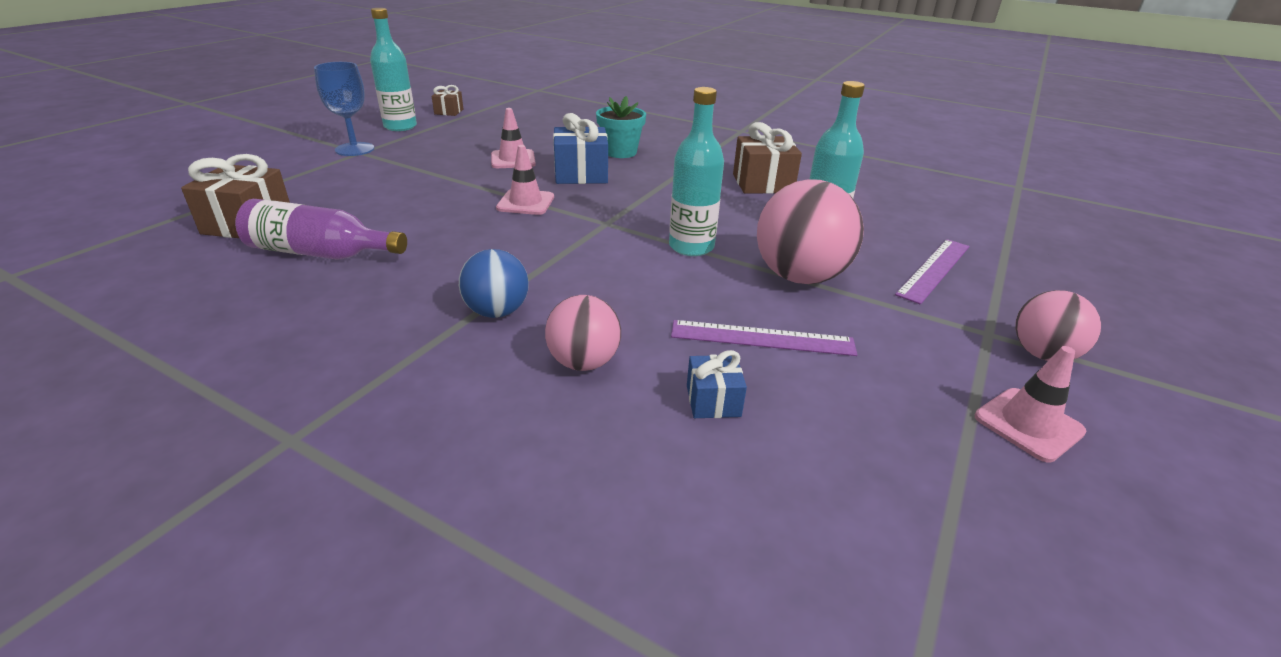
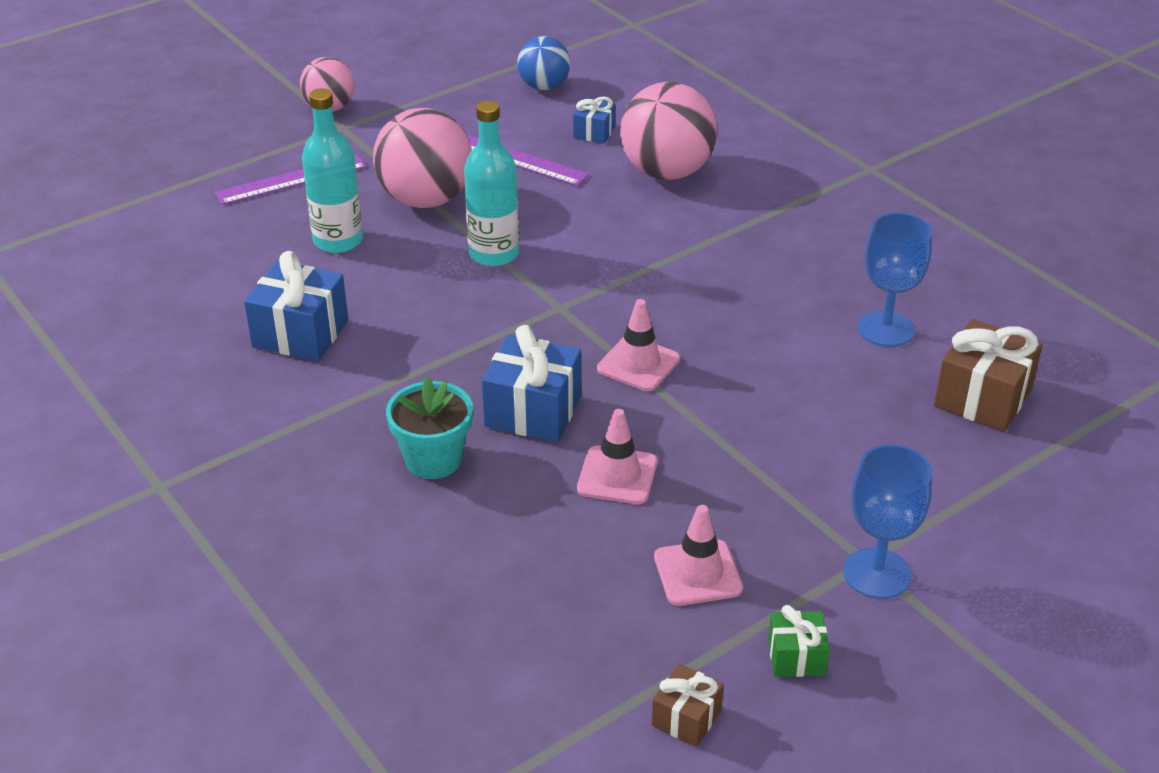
camera: 155 degrees left, 5 degrees up
purple bottle [235,199,407,260] -> blue goblet [858,212,932,347]
turquoise bottle [370,8,417,131] -> green gift [768,605,830,677]
blue ball [459,249,529,318] -> blue ball moved to [517,36,570,90]
pink ball [545,295,621,371] -> pink ball [620,82,717,180], size x1.67
brown gift [733,122,802,194] -> blue gift [244,251,348,361]
pink traffic cone [975,346,1087,462] -> pink traffic cone moved to [654,505,743,606]

